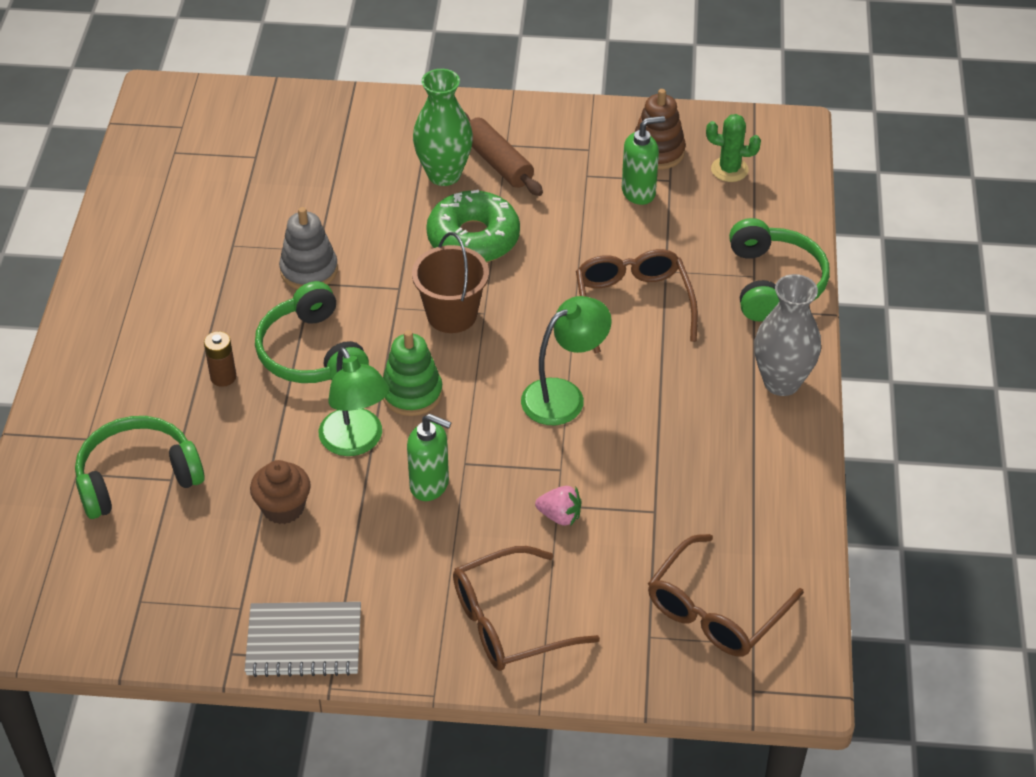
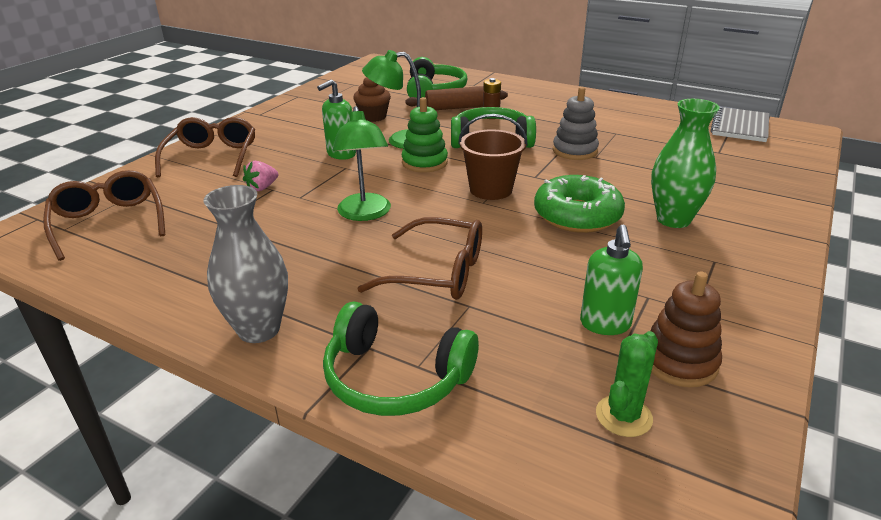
camera: 115 degrees right, 15 degrees down
grey notebook [245,602,361,677] -> grey notebook moved to [711,107,769,142]
brown rolling pin [465,112,543,196] -> brown rolling pin moved to [405,86,508,110]

